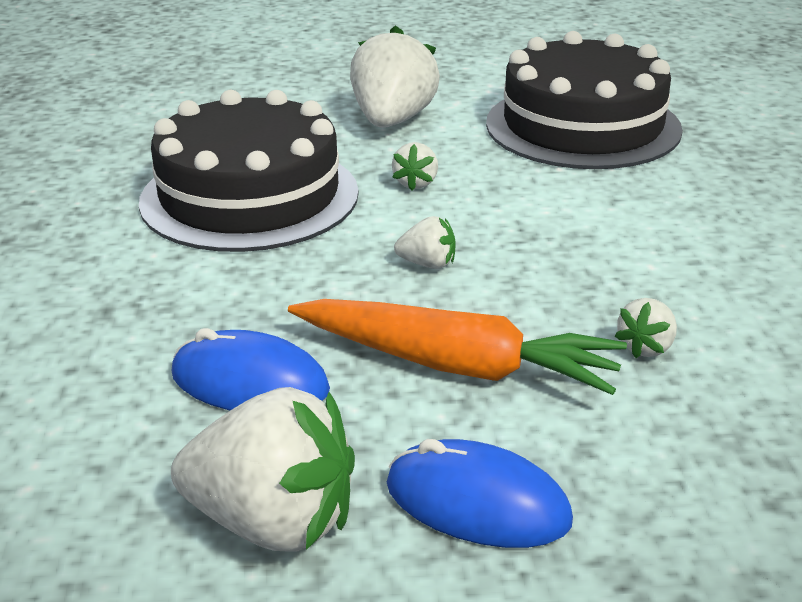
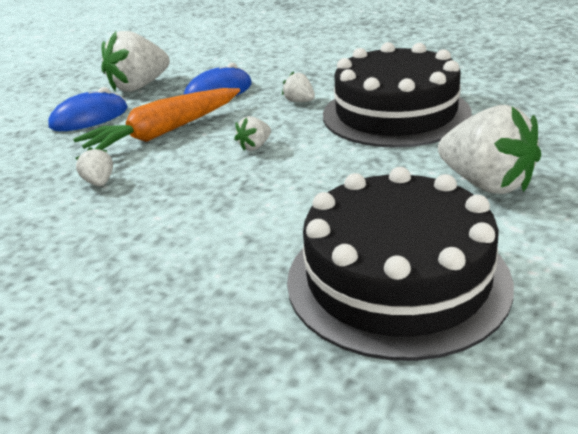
camera: 125 degrees right, 0 degrees up
white strawberry [392,142,438,191] -> white strawberry moved to [282,71,315,102]

